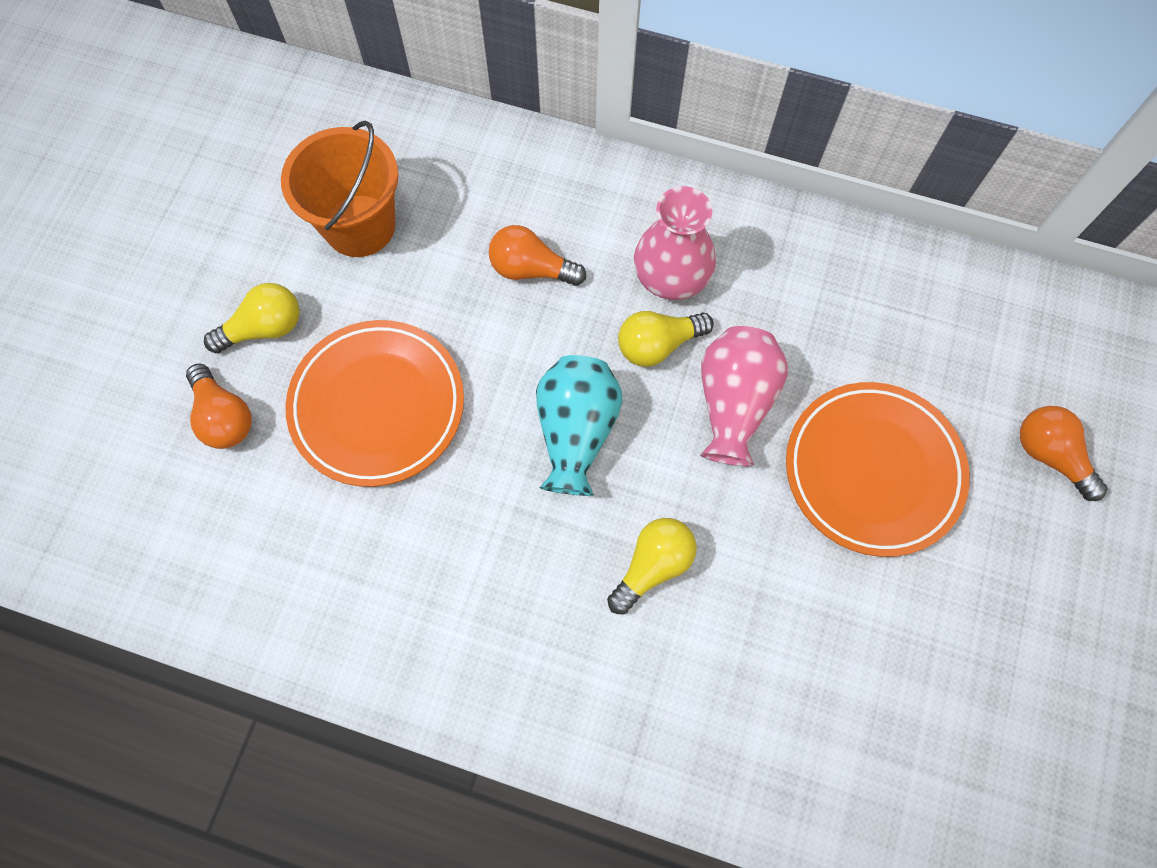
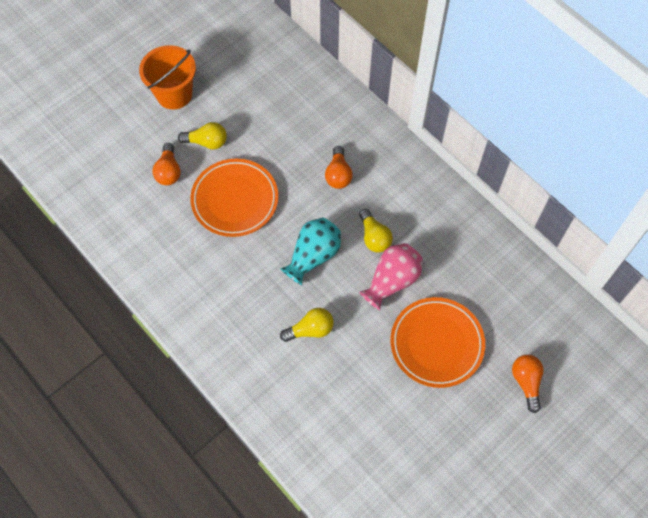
camera: 30 degrees right, 5 degrees down
orange bucket [281,120,398,257] -> orange bucket moved to [139,45,196,109]
orange light bulb [489,225,586,286] -> orange light bulb turned 135 degrees counterclockwise [325,146,353,189]
yellow light bulb [618,311,714,367] -> yellow light bulb turned 120 degrees counterclockwise [359,209,393,253]
pink vase [634,186,716,300] -> none

